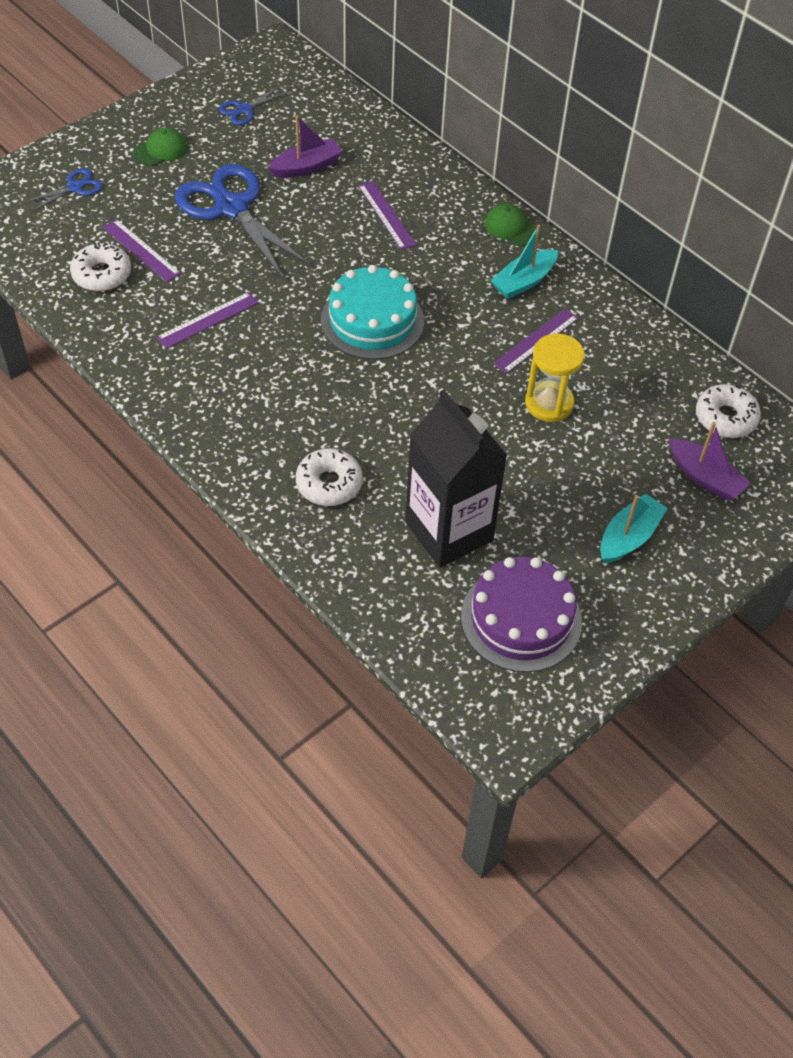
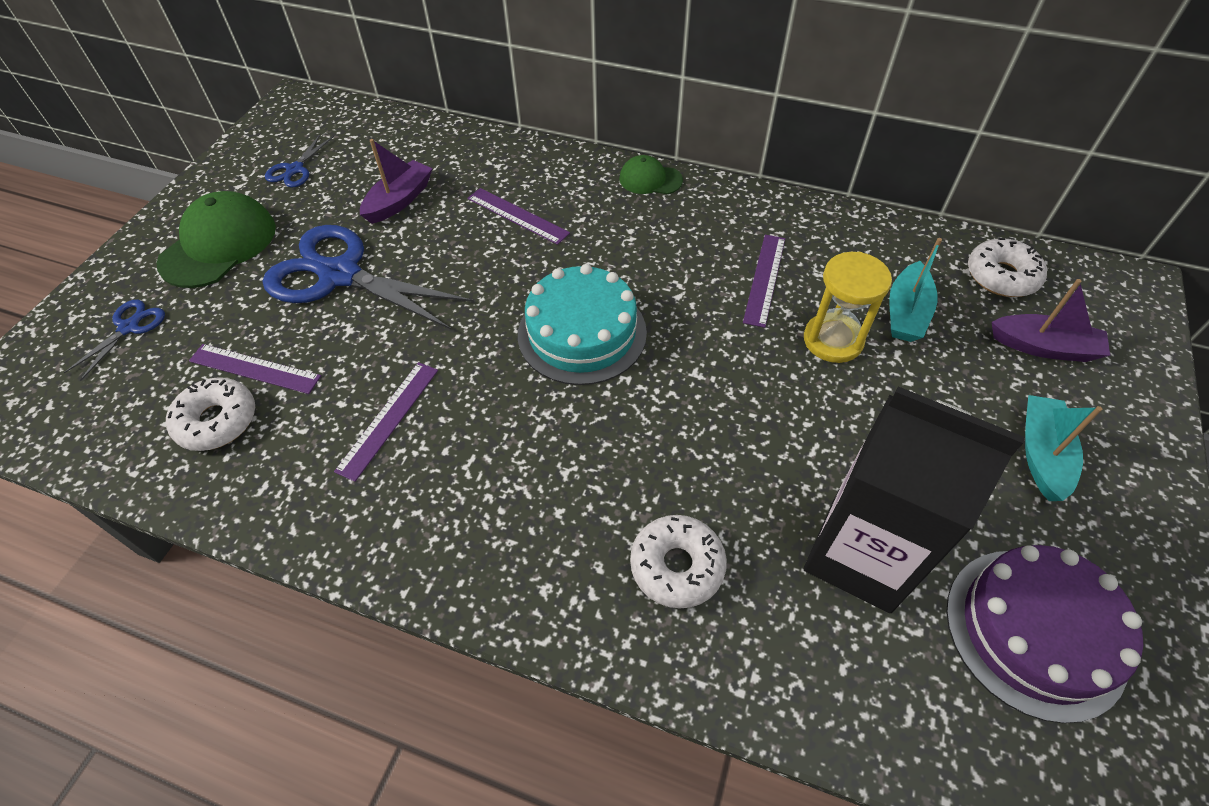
camera: 25 degrees left, 0 degrees up
green cap [133,127,187,166] -> green cap [156,191,276,288], size x1.80
turquoise boat [490,225,558,299] -> turquoise boat moved to [889,238,942,342]

